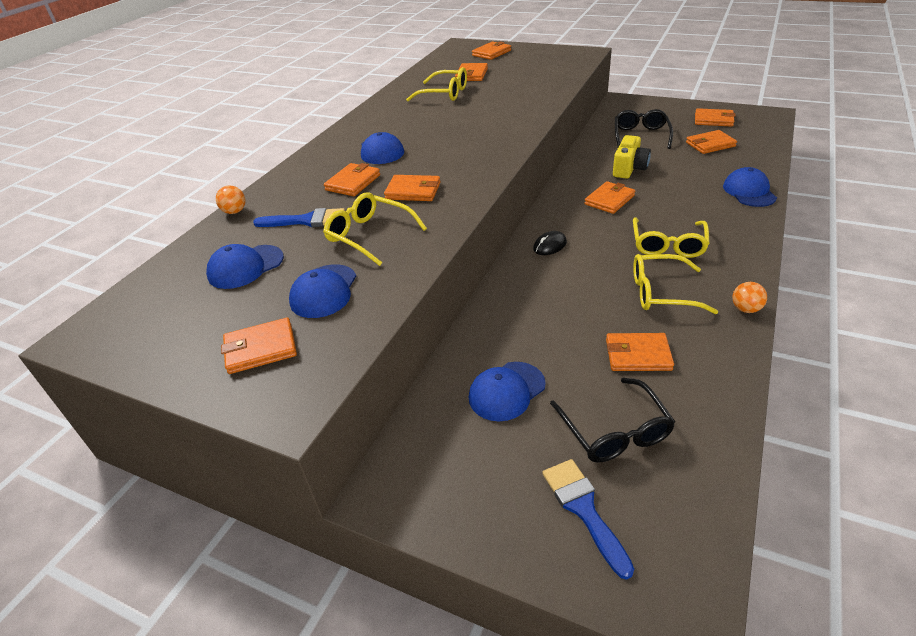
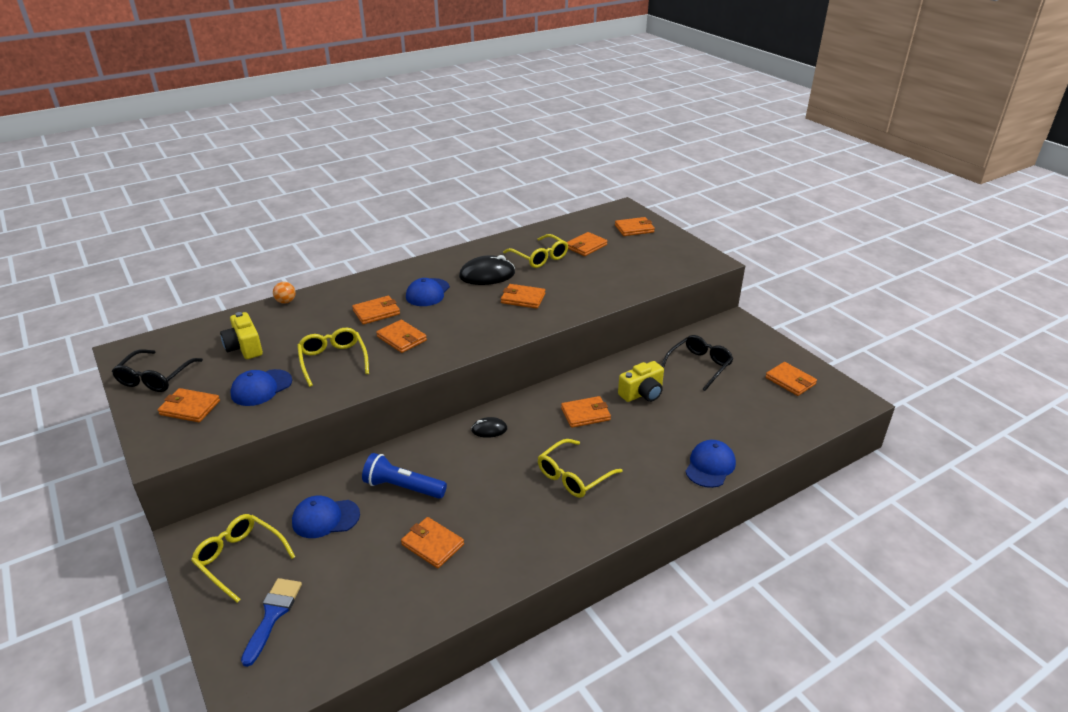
camera: 30 degrees right, 5 degrees down
blue cap [206,244,284,289] -> yellow camera [220,312,263,359]
blue brush [253,208,345,227] -> none
black glasses [550,378,675,463] -> black glasses moved to [112,349,203,392]
yellow glasses [633,254,718,314] -> yellow glasses moved to [191,514,295,603]
orange wallet [686,130,737,154] -> orange wallet moved to [501,284,545,309]
orange ball [732,282,767,313] -> none
none -> blue flashlight [362,453,447,499]
none -> black mouse [459,255,515,285]

